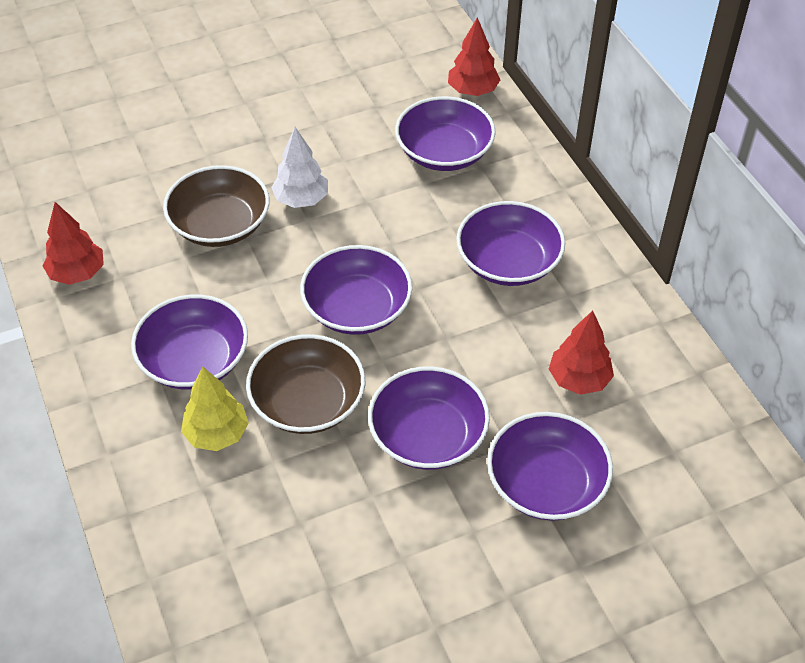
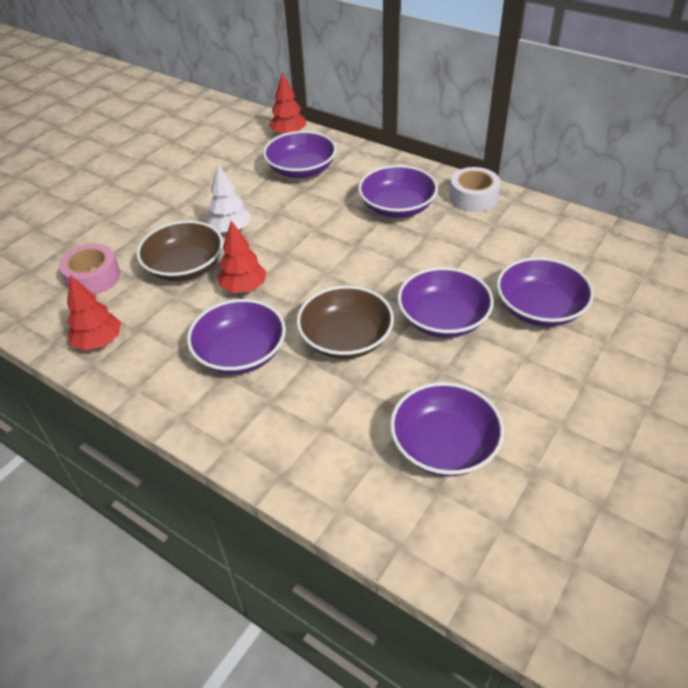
camera: 30 degrees left, 5 degrees down
yellow tree [181,366,249,451] -> none
purple bowl [300,245,412,335] -> purple bowl moved to [390,382,504,476]
red tree [549,310,614,395] -> red tree moved to [218,220,266,293]
none -> pink tape [59,244,120,295]
none -> white tape [449,167,501,212]

